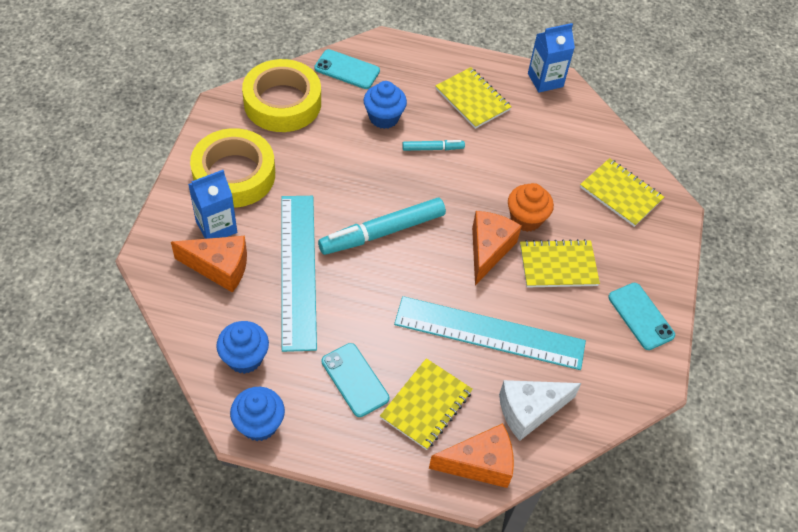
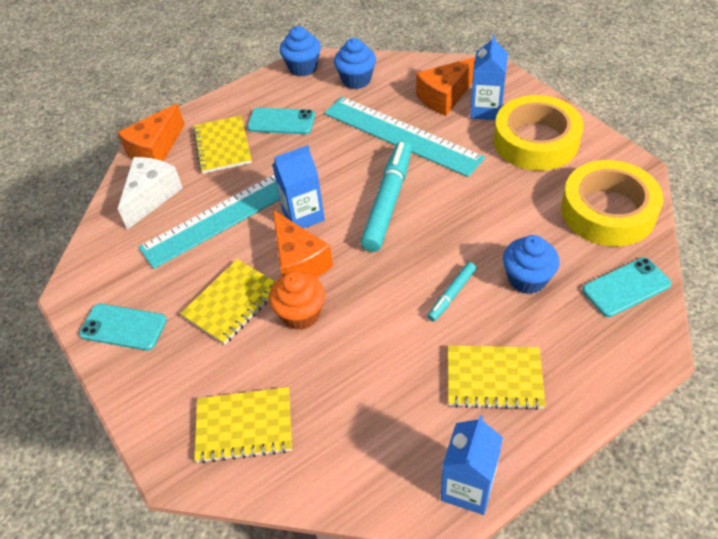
camera: 140 degrees right, 5 degrees down
none -> blue carton [272,145,325,229]

